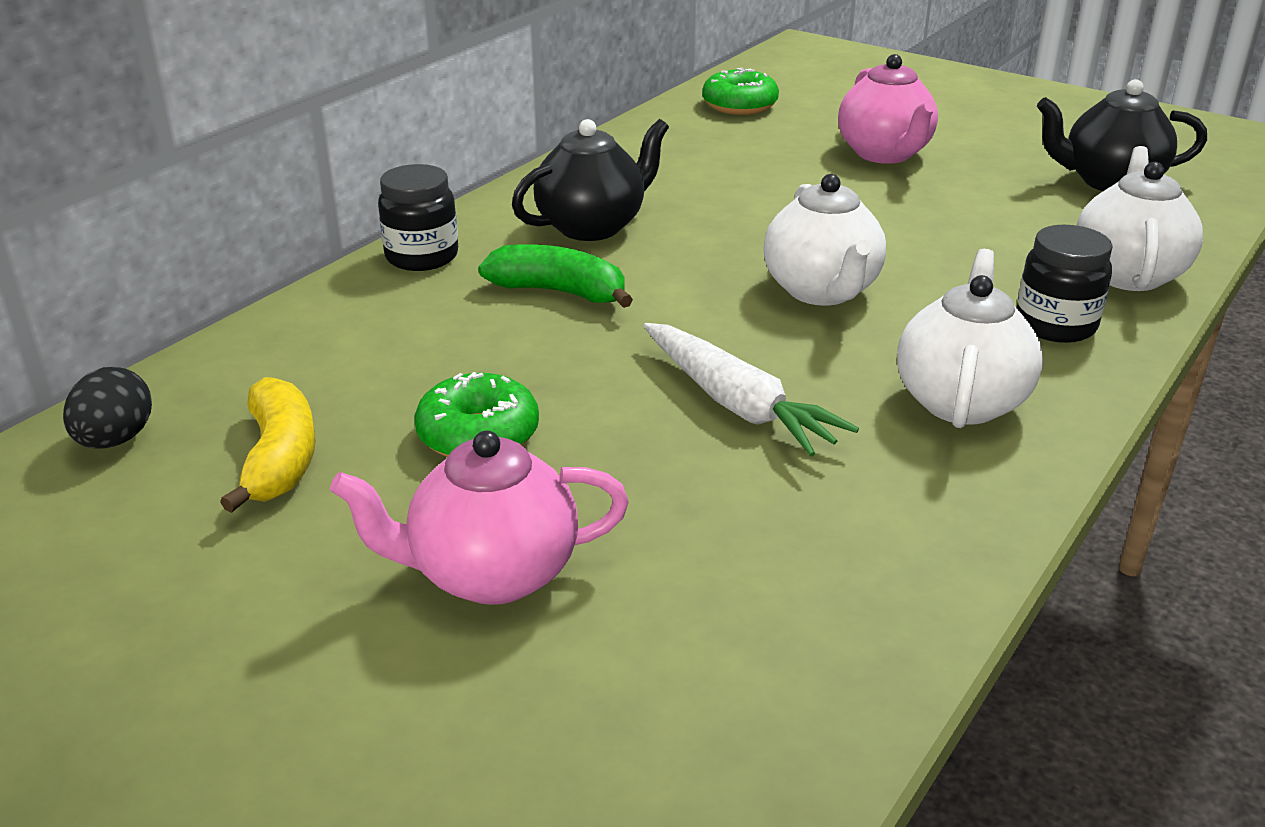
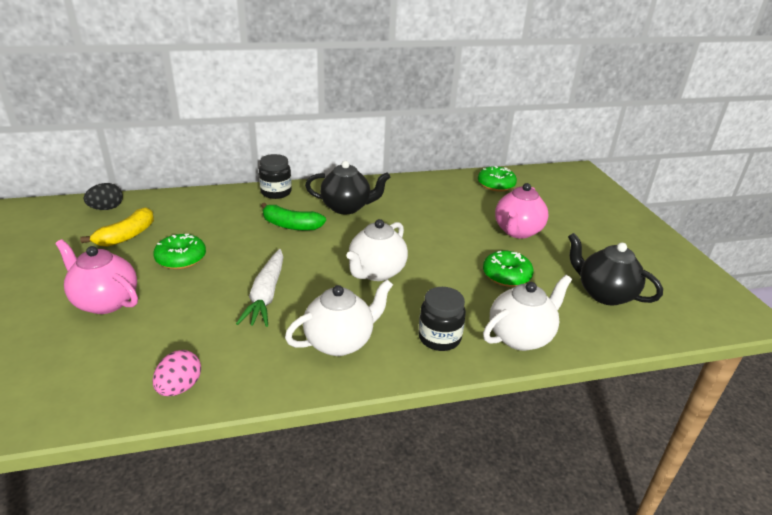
camera: 40 degrees right, 0 degrees up
green banana [478,244,633,308] -> green banana turned 135 degrees clockwise [261,203,326,231]
none -> pink egg [152,350,201,396]
none -> green donut [483,251,534,287]

